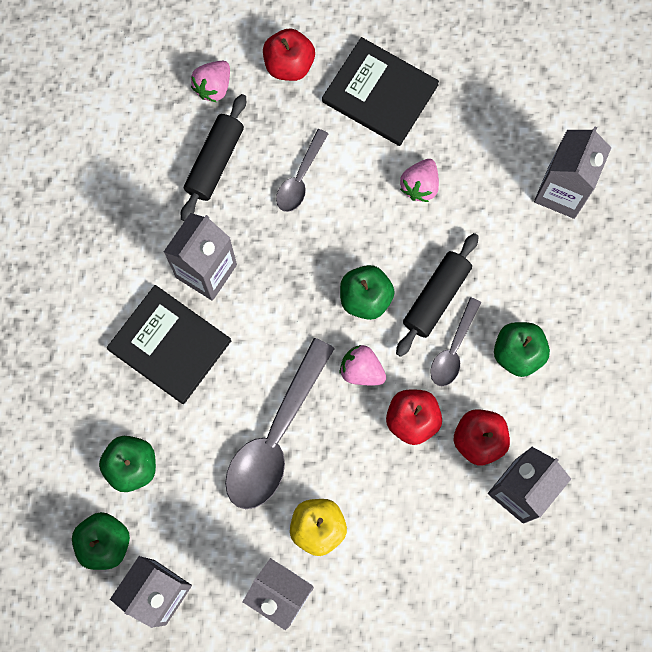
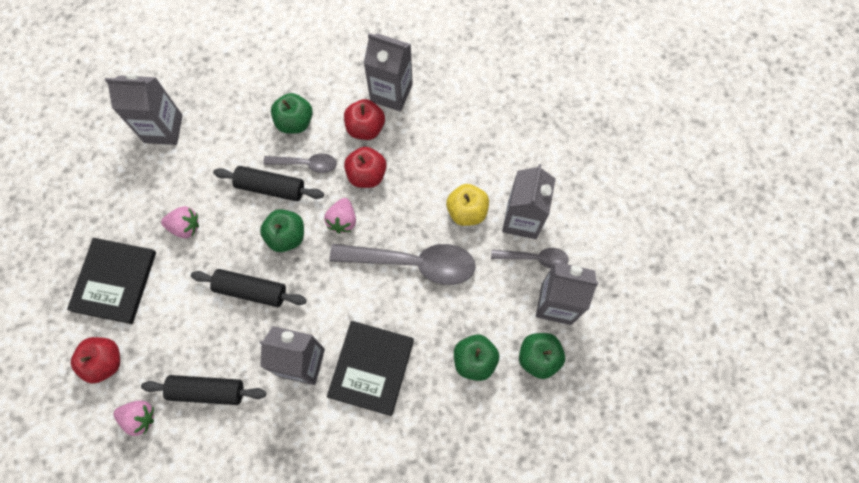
camera: 110 degrees left, 5 degrees down
grey spoon [276,129,328,212] -> grey spoon moved to [491,248,569,269]
none -> black rolling pin [191,269,306,307]

